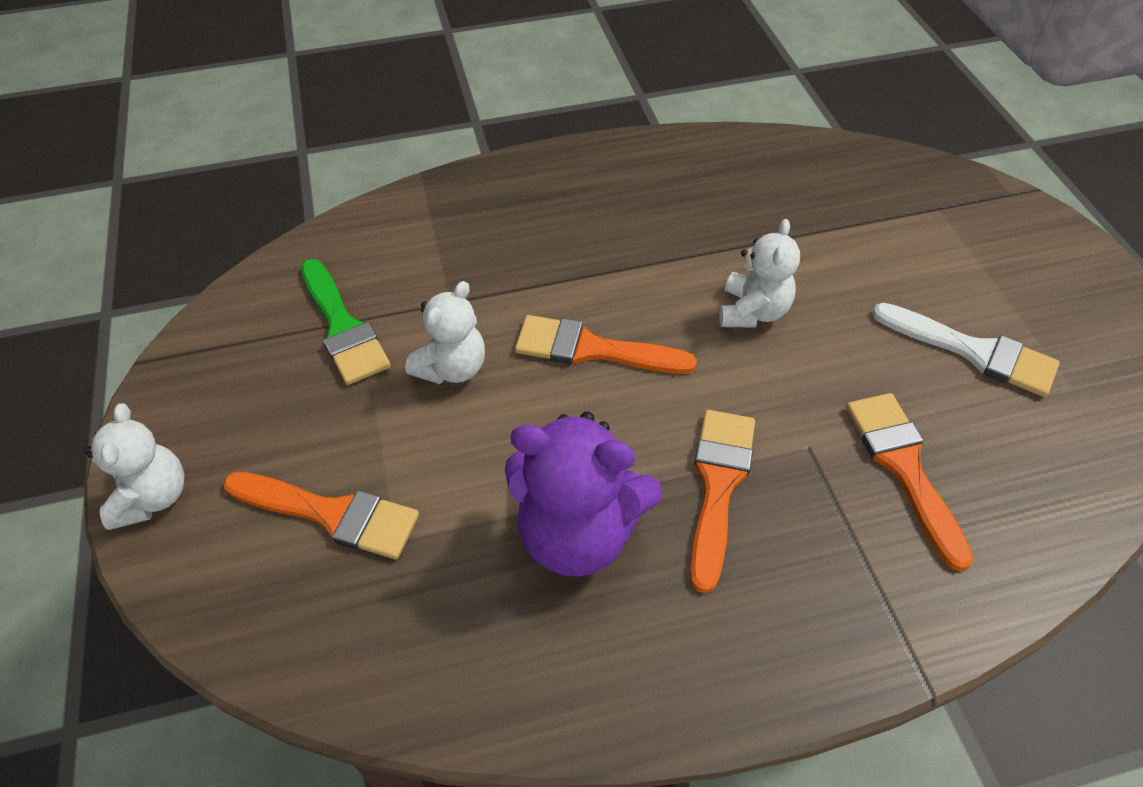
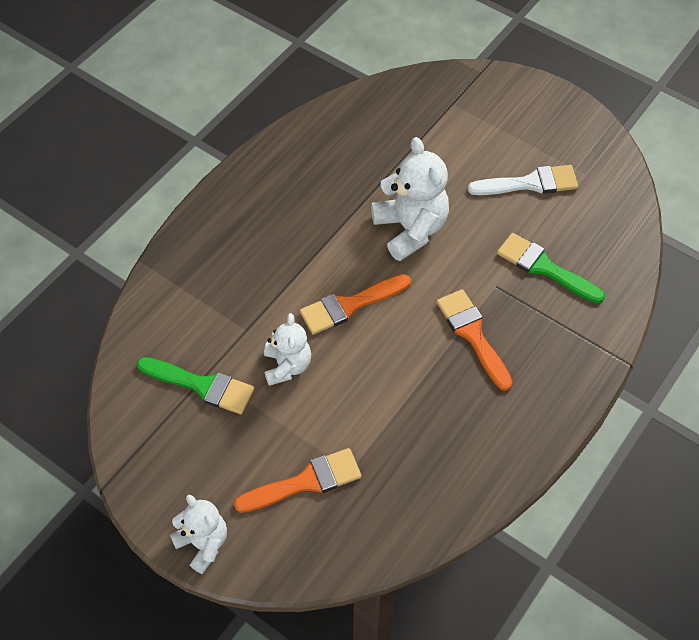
camera: 40 degrees left, 5 degrees up
purple teddy bear [505,411,662,577] -> none
white teddy bear [719,219,800,327] -> white teddy bear [371,137,449,261], size x1.60
orange brush [846,393,974,571] -> green brush [497,233,605,303]

